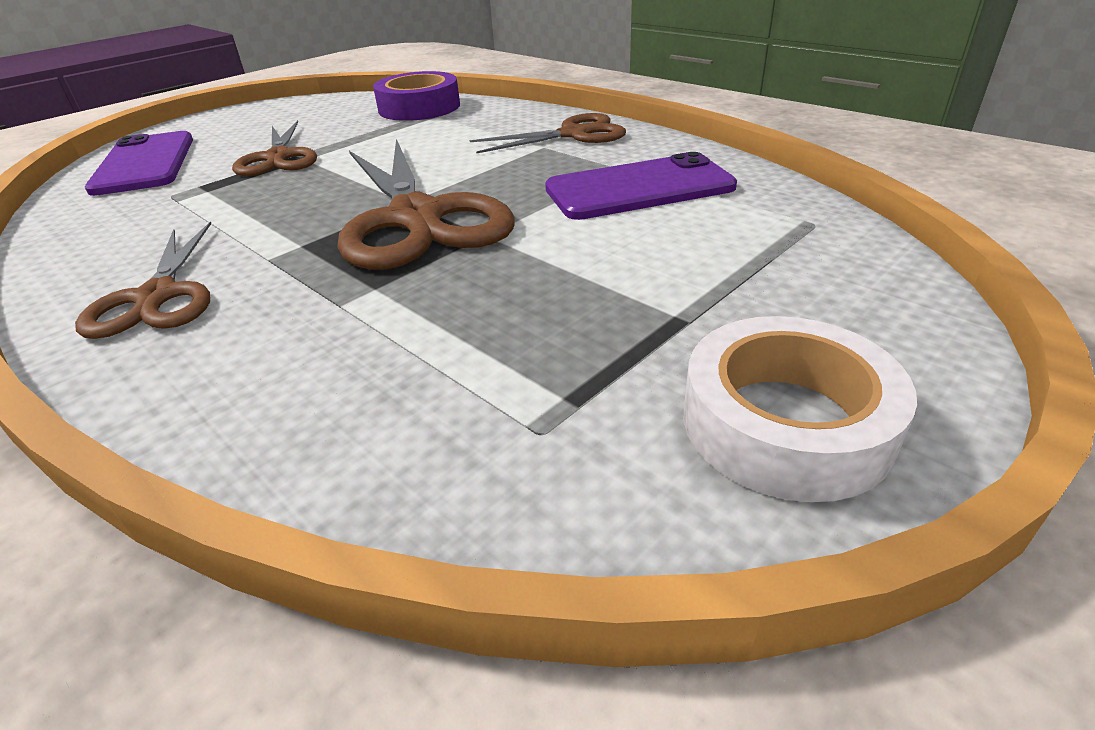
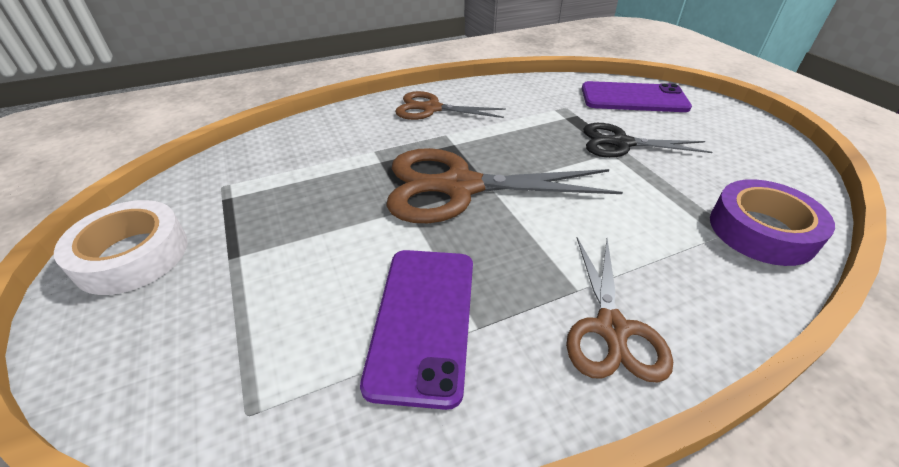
camera: 110 degrees right, 5 degrees up
brown scissors [232,121,317,176] -> black scissors [583,123,712,158]

